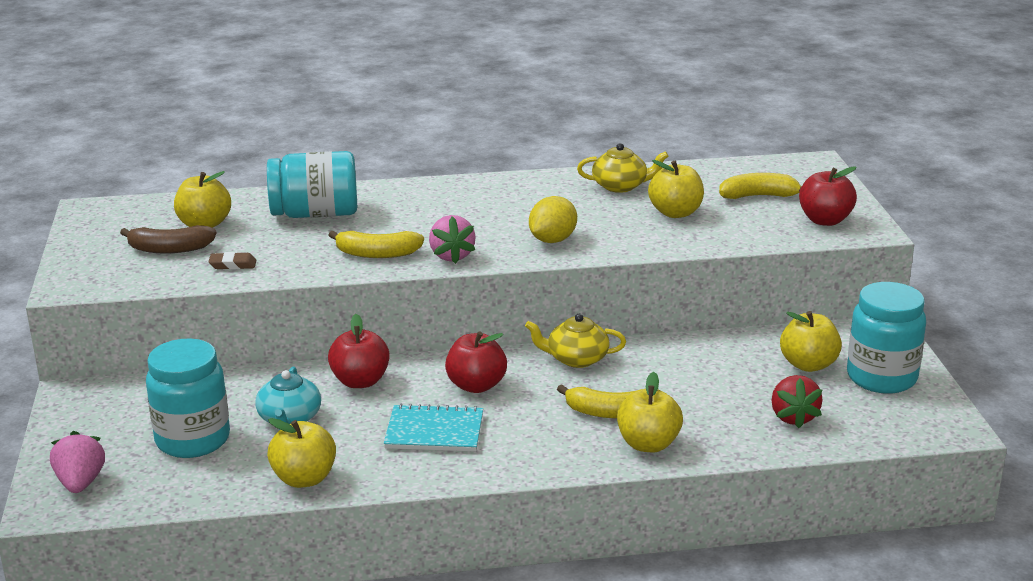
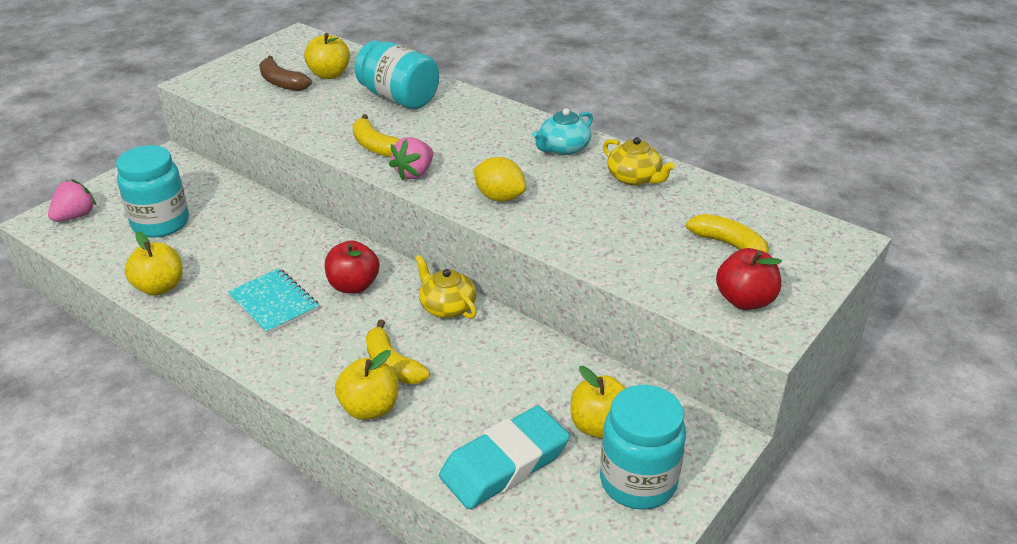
camera: 45 degrees right, 10 degrees up
brown eraser [208,252,257,270] -> none
turquoise teapot [255,367,321,430] -> turquoise teapot moved to [532,108,593,155]
red apple [328,314,390,388] -> none
yellow lemon [529,196,577,243] -> yellow lemon turned 45 degrees clockwise [473,157,526,202]
yellow apple [648,160,704,218] -> none
red strawberry [771,375,823,428] -> turquoise eraser [439,406,570,509]

